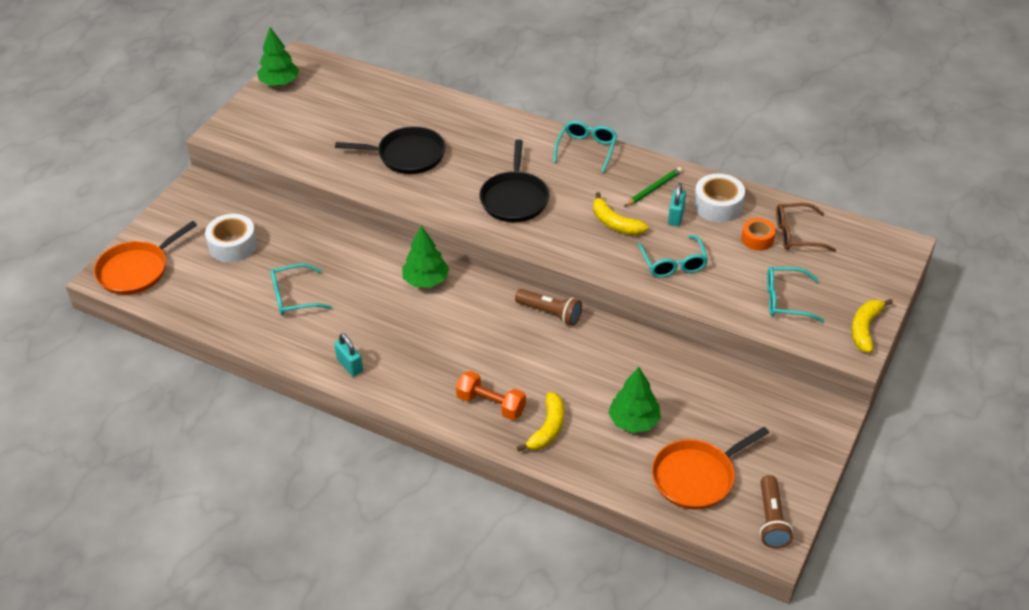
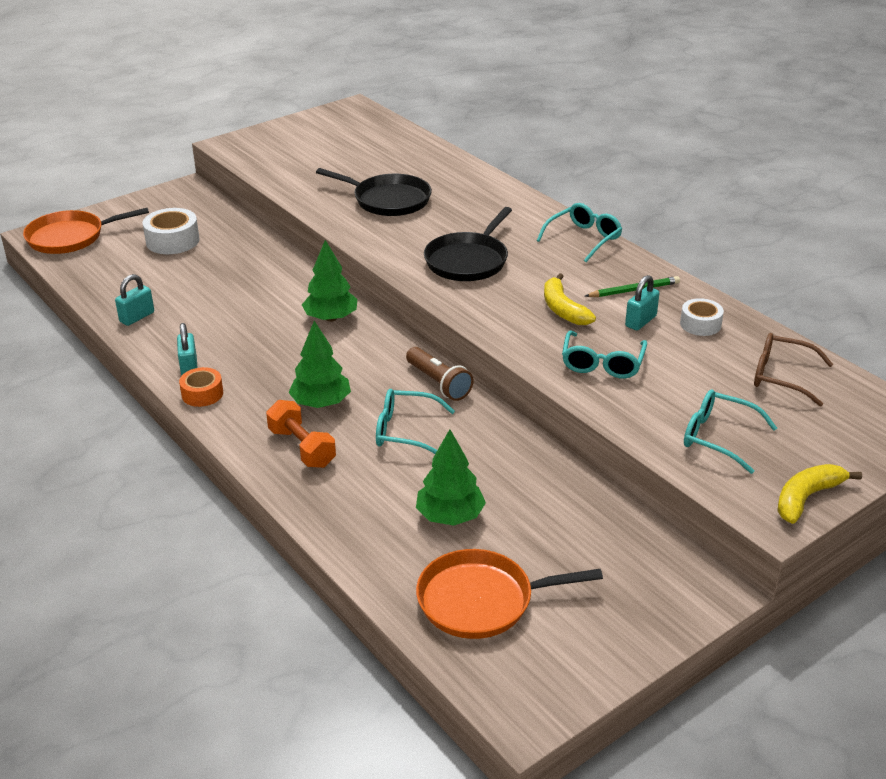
camera: 25 degrees right, 10 degrees down
green tree [257,27,299,86] -> green tree moved to [288,321,351,408]
turquoise glasses [271,263,332,315] -> turquoise glasses moved to [376,389,455,454]
yellow banana [517,392,564,452] -> none
white tape [694,174,745,223] -> white tape [680,298,724,336], size x0.65
orange tape [741,218,776,251] -> orange tape moved to [179,367,223,407]
brown flashlight [760,475,793,548] -> none
none -> turquoise padlock [115,274,154,326]

